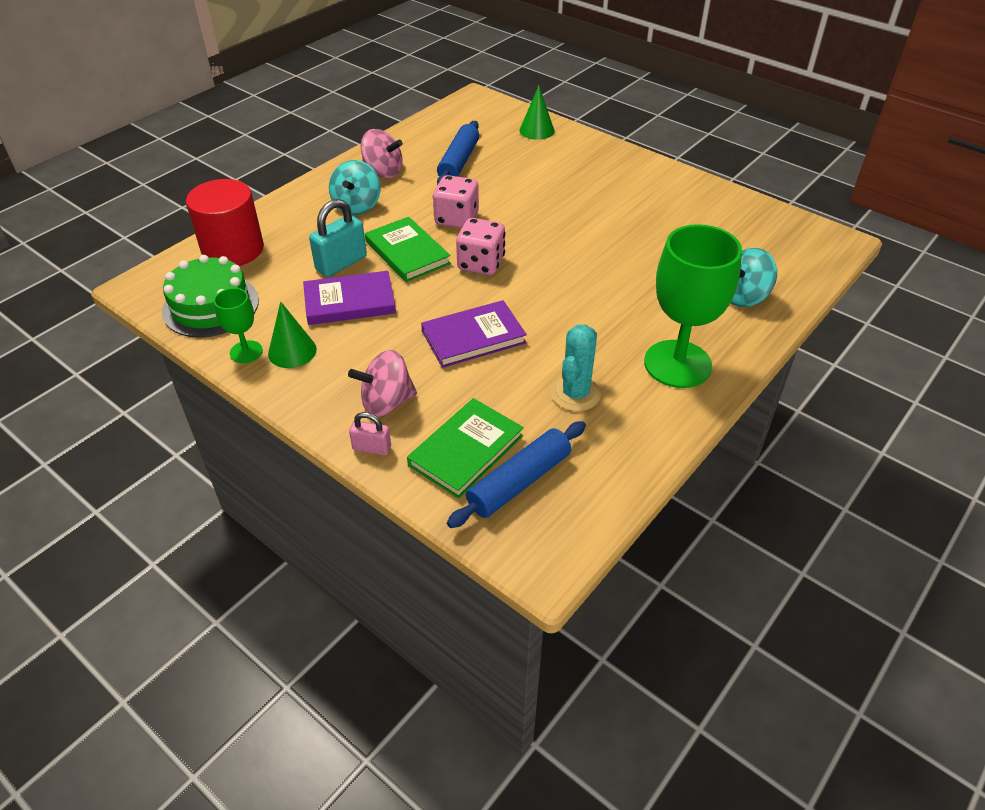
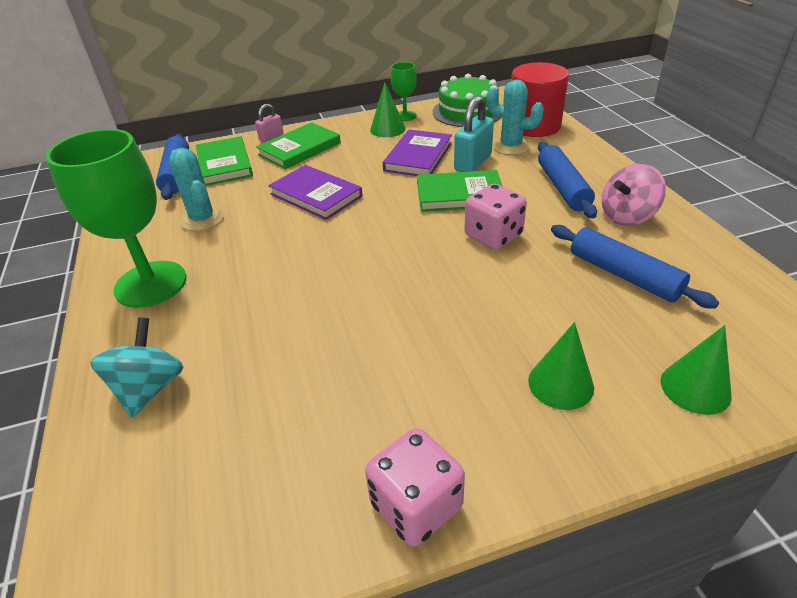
camera: 125 degrees right, 5 degrees down
turquoise padlock [309,199,367,277] -> turquoise padlock turned 45 degrees clockwise [454,96,494,172]
turquoise spinning top [329,160,381,215] -> blue rolling pin [538,142,597,218]
pink spinning top [348,350,417,417] -> green book [256,122,341,169]
purple book [421,300,527,368] -> purple book turned 60 degrees counterclockwise [268,165,363,220]
pink dice [456,218,506,275] -> pink dice moved to [365,428,465,547]
none -> turquoise cactus [486,80,544,155]
none -> green cone [528,322,594,410]

